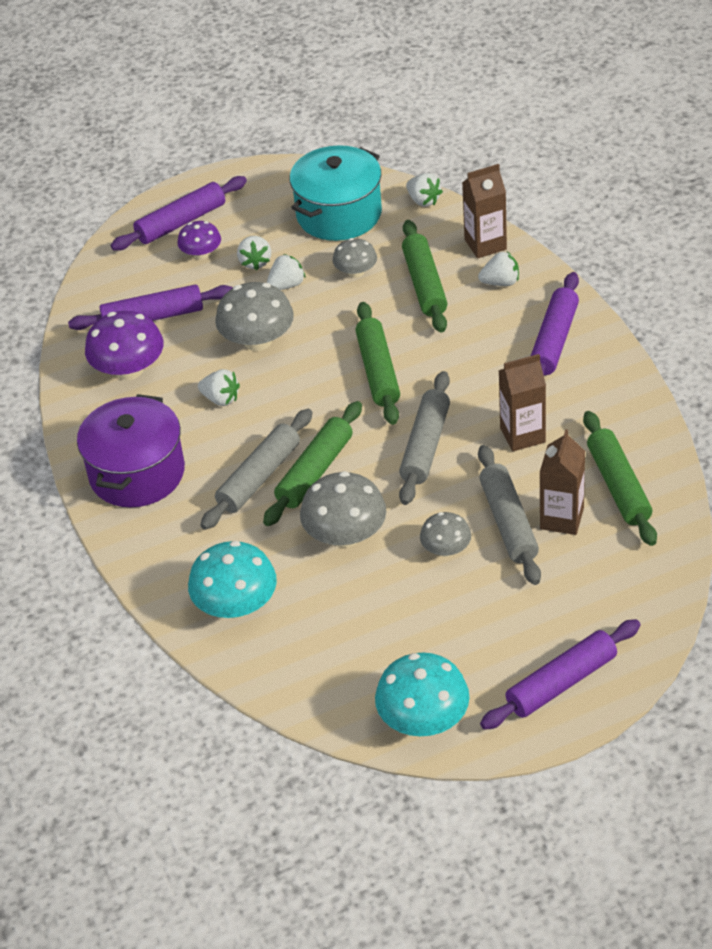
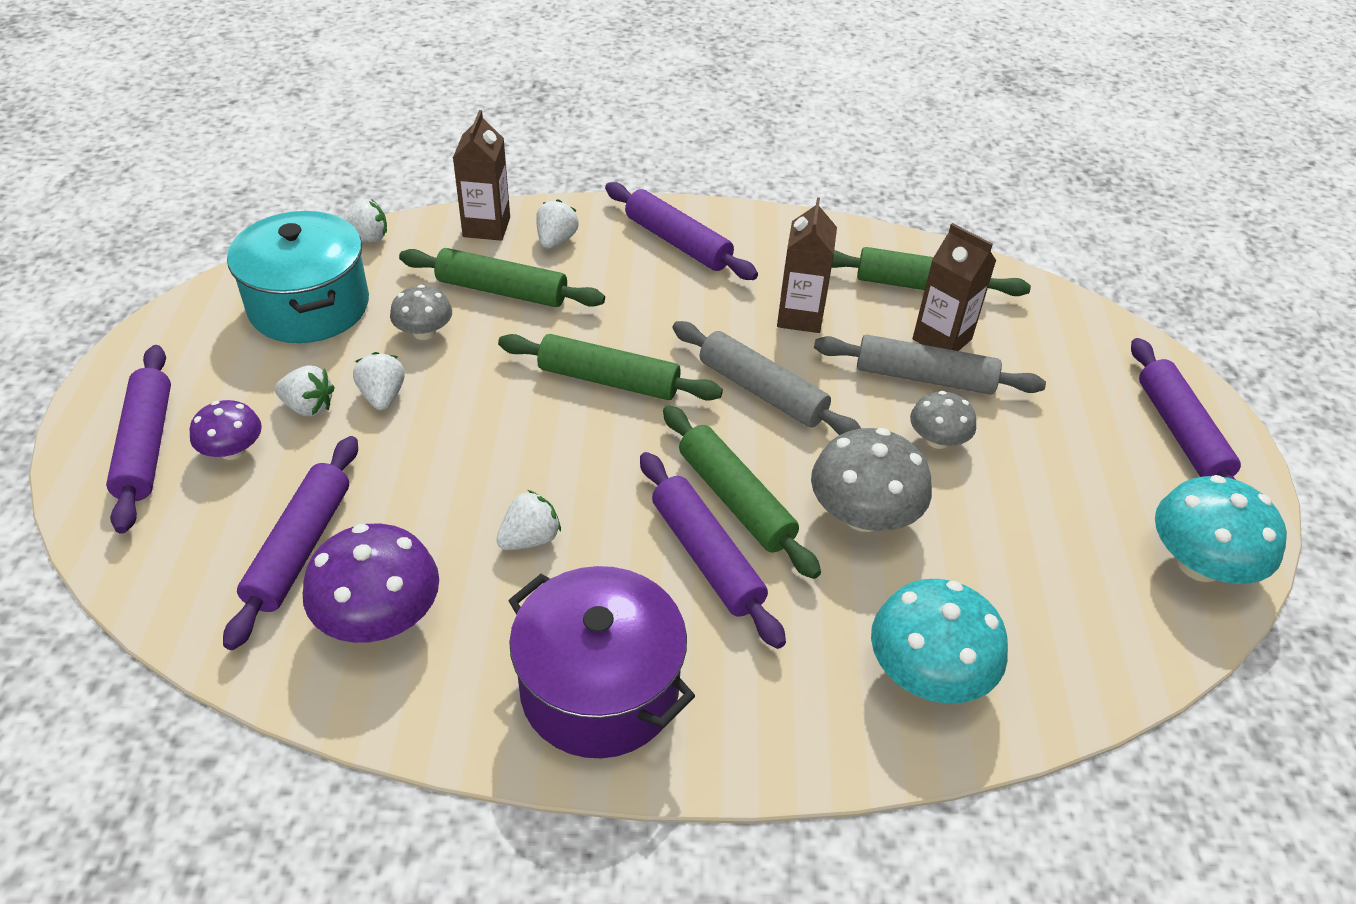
camera: 70 degrees left, 0 degrees up
grey rolling pin [201,409,312,530] -> purple rolling pin [640,452,786,649]
grey mushroom [215,282,294,351] -> none

